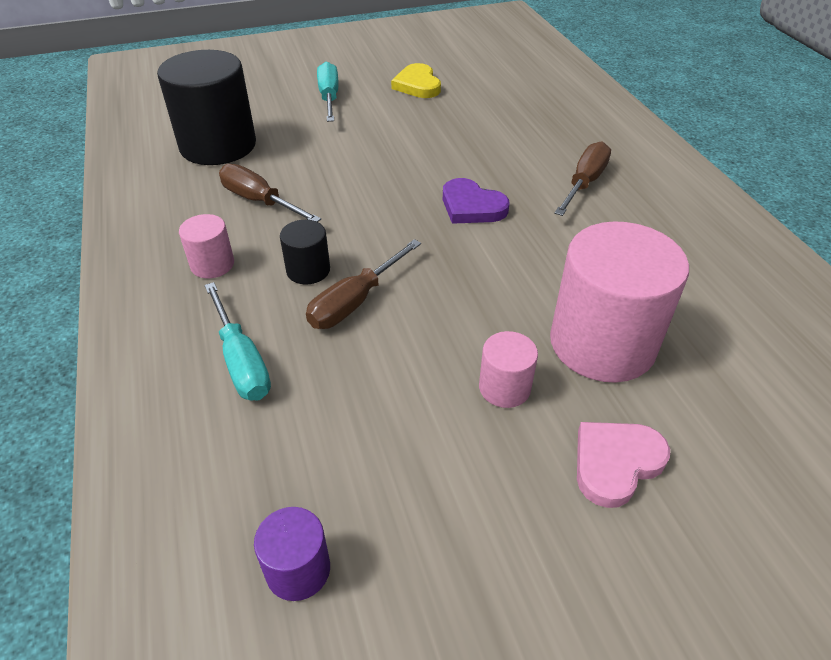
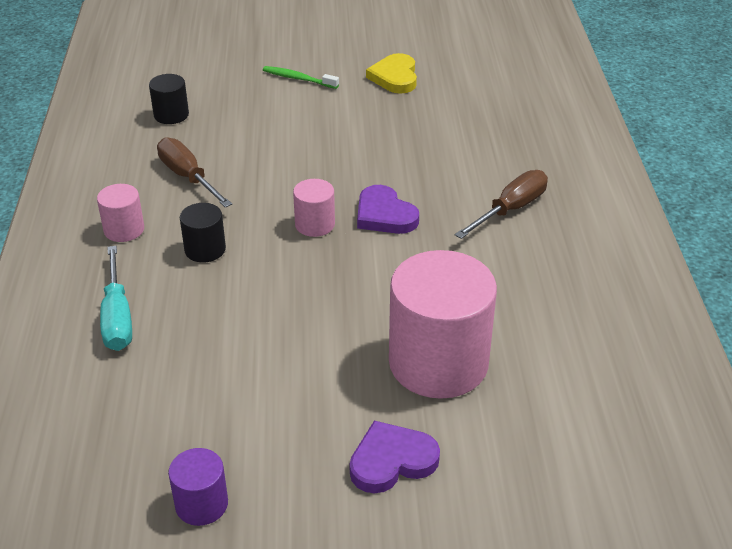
camera: 15 degrees right, 5 degrees down
black cylinder [157,50,256,165] -> black cylinder [149,74,189,124], size x0.47
purple cylinder [254,507,330,601] -> purple cylinder moved to [168,448,228,526]
brown screwdriver [306,239,421,329] -> none
turquoise screwdriver [317,62,338,122] -> green toothbrush [263,66,339,89]
pink cylinder [479,331,538,408] -> pink cylinder moved to [293,179,335,237]
pink heart [577,422,670,508] -> purple heart [350,420,440,493]

